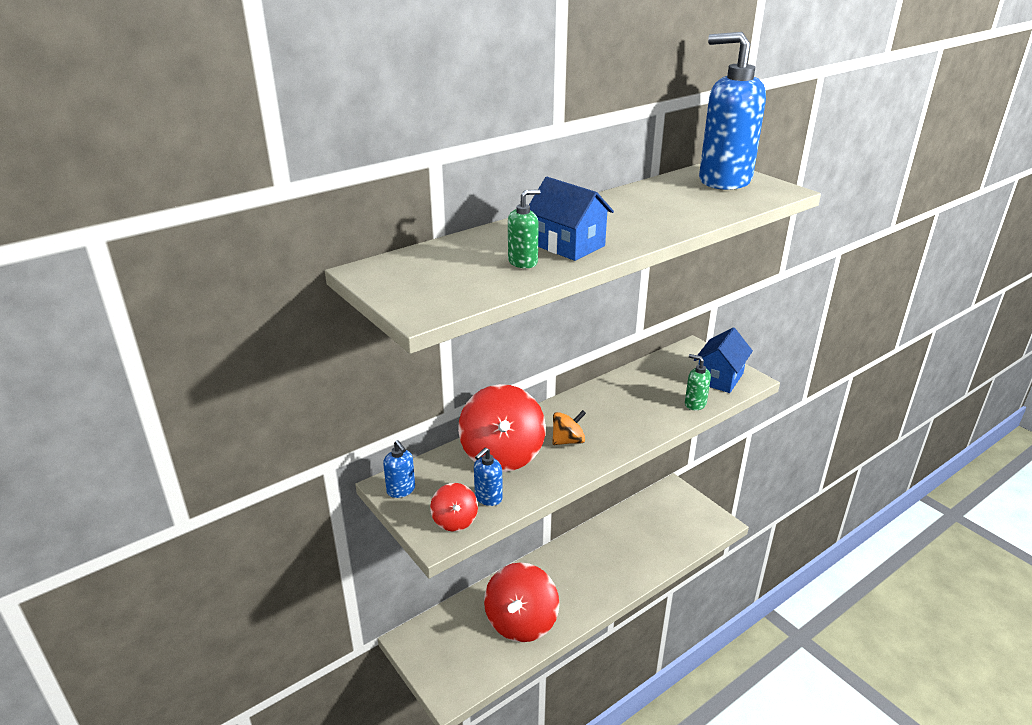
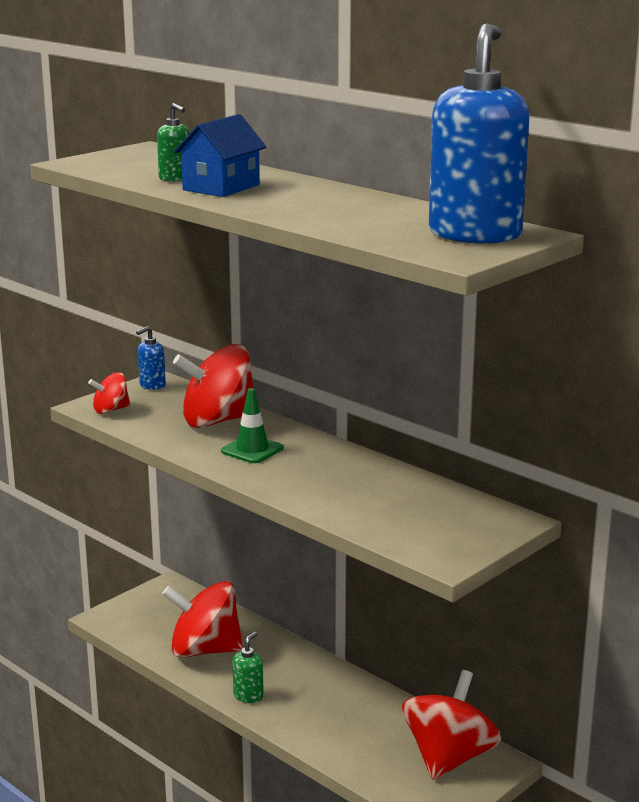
camera: 80 degrees right, 10 degrees down
blue soap dispenser [474,447,503,506] -> none
orange spinning top [552,410,586,445] -> green traffic cone [221,388,283,463]
green soap dispenser [685,354,711,410] -> green soap dispenser moved to [232,632,264,703]
blue house [694,327,753,393] -> none
none -> red spinning top [402,670,501,780]

